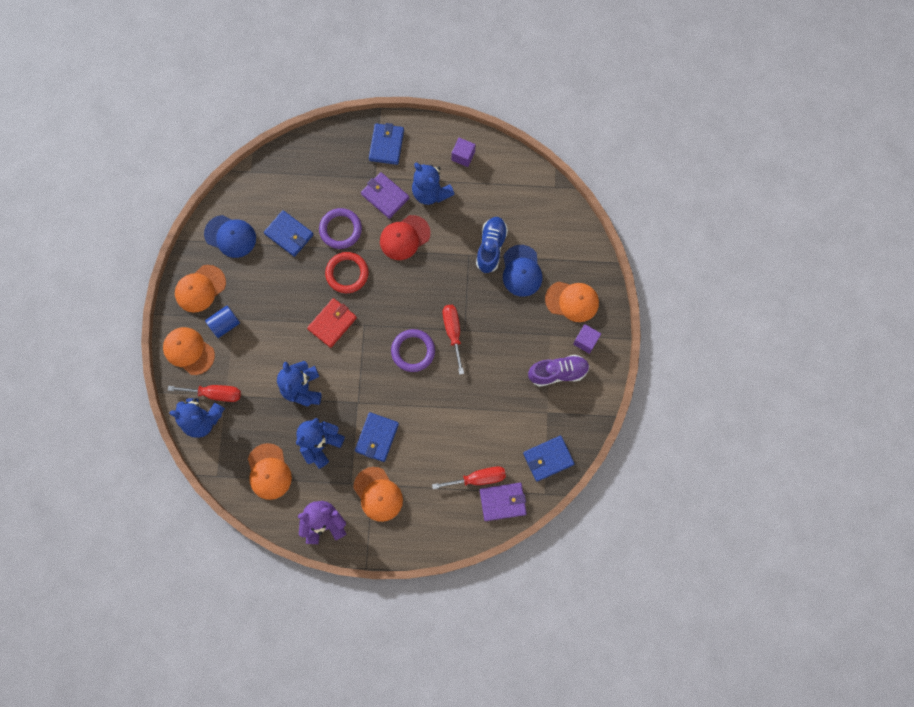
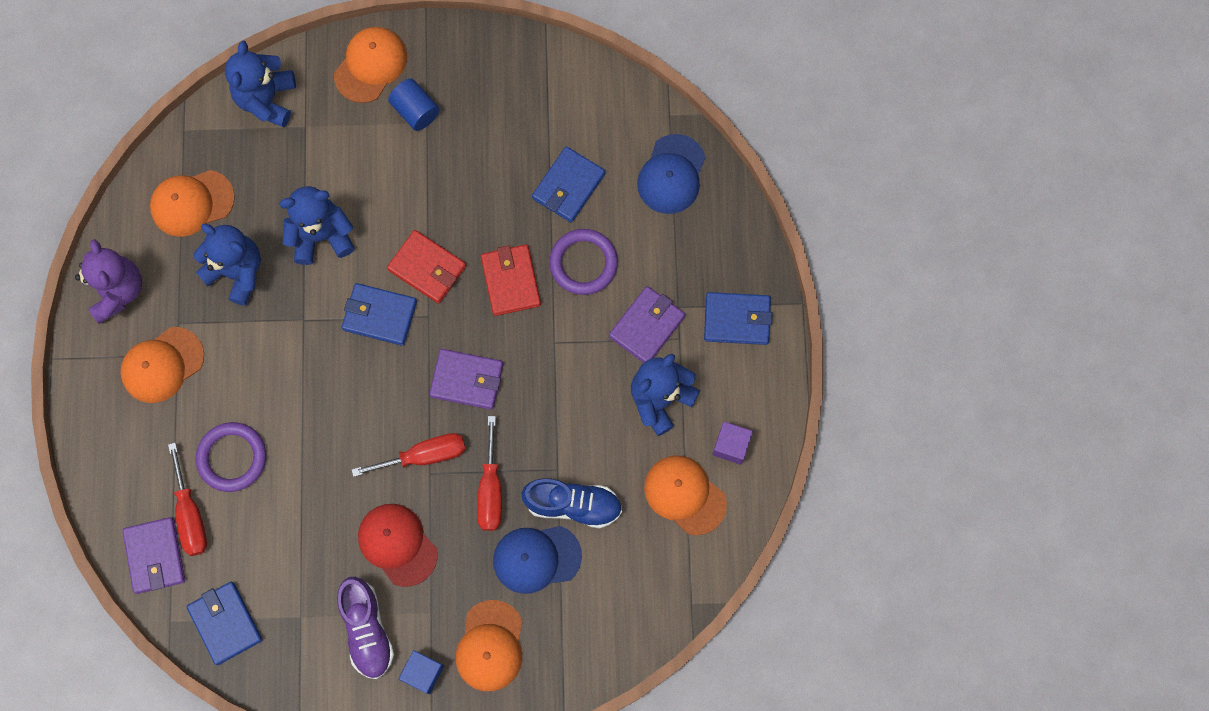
camera: 85 degrees right, 0 degrees up
red screwdriver [168,385,241,402] -> red screwdriver moved to [477,416,502,531]
orange cap [175,265,226,313] -> orange cap moved to [644,455,727,536]
blue cap [204,215,256,258] -> blue cap moved to [637,134,705,214]
red ring [325,252,368,293] -> red wallet [481,244,541,316]
blue wallet [355,412,399,462] -> blue wallet moved to [342,283,417,346]
red cap [380,215,431,260] -> red cap moved to [358,504,438,587]
purple ring [391,329,435,372] -> purple ring moved to [196,422,266,492]
purple cube [573,324,601,354] -> blue cube [399,650,444,694]
none -> purple wallet [429,349,503,410]

